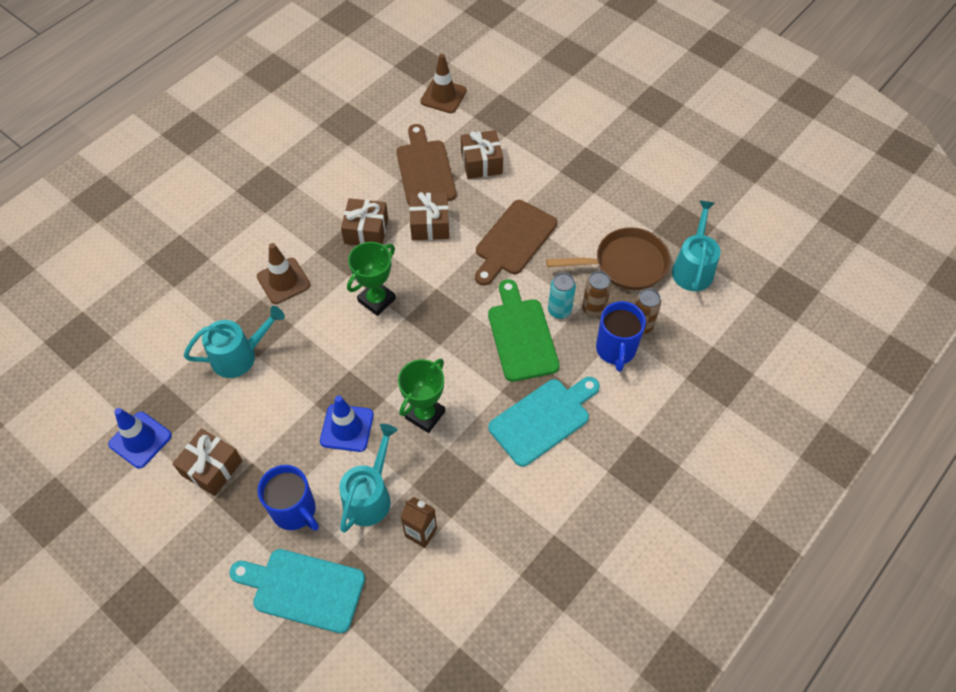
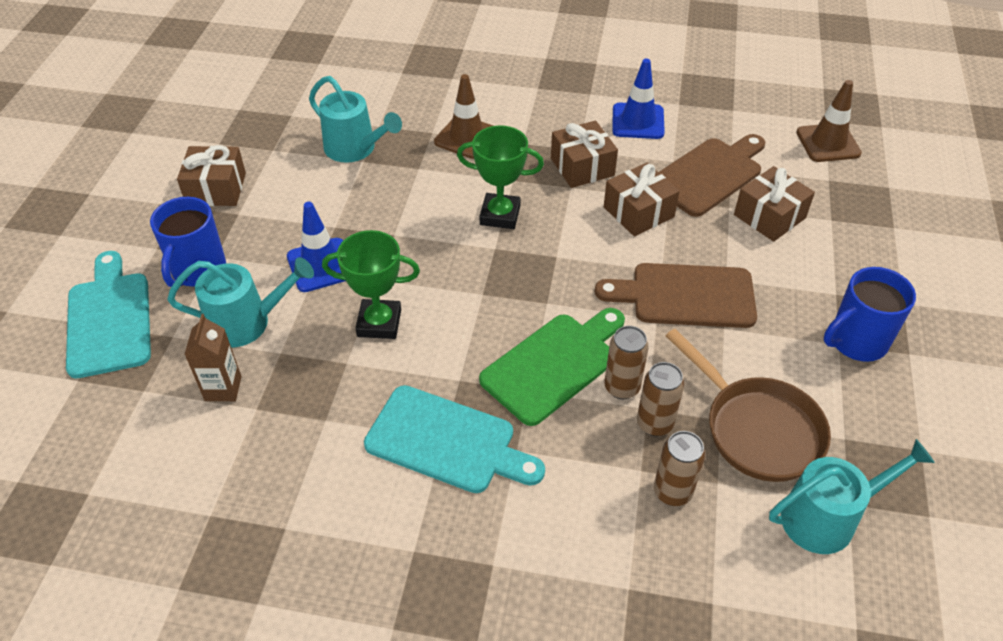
camera: 60 degrees right, 10 degrees down
blue traffic cone [108,408,172,468] -> blue traffic cone moved to [612,59,665,139]
turquoise can [548,273,576,319] -> brown can [604,326,649,400]
blue mug [596,301,646,372] -> blue mug moved to [824,267,916,362]

